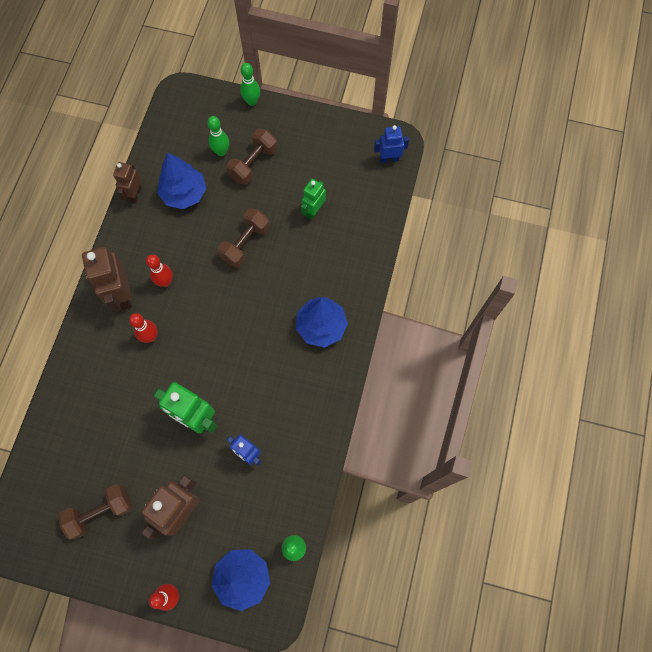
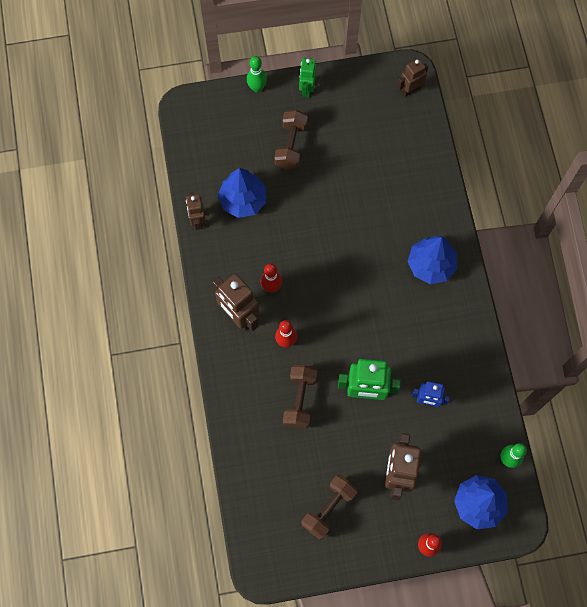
camera: 25 degrees left, 0 degrees up
green bowling pin [207,116,229,156] -> none
brown dumbbell [217,208,270,268] -> brown dumbbell moved to [283,365,317,429]
green robot [301,179,326,220] -> green robot moved to [299,58,316,98]
blue robot [374,125,409,163] -> brown robot [397,58,428,97]

